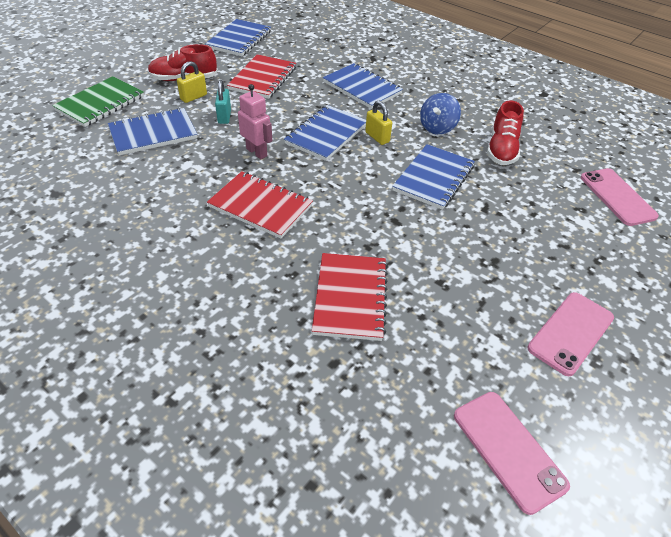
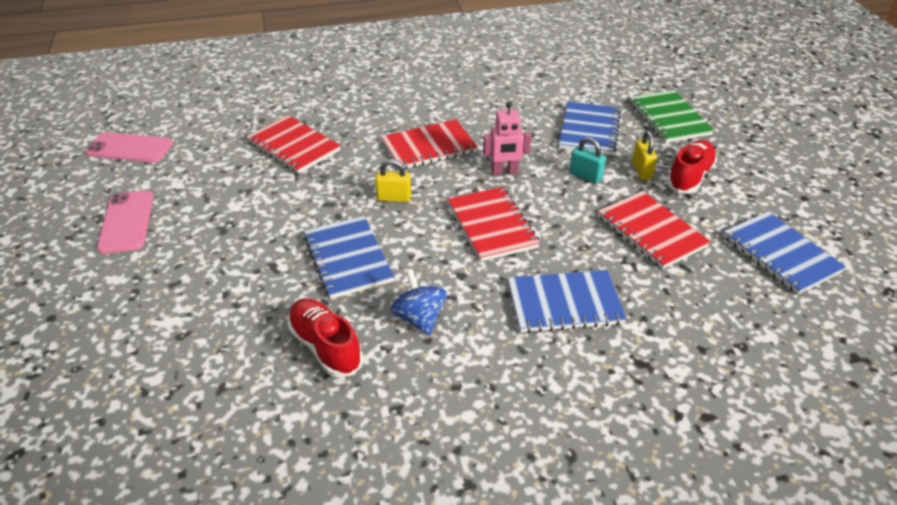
camera: 130 degrees right, 5 degrees down
blue notebook [284,105,366,161] -> red notebook [448,187,540,261]
yellow padlock [365,101,392,145] -> yellow padlock moved to [375,159,411,202]
pink phone [581,168,659,226] -> none

